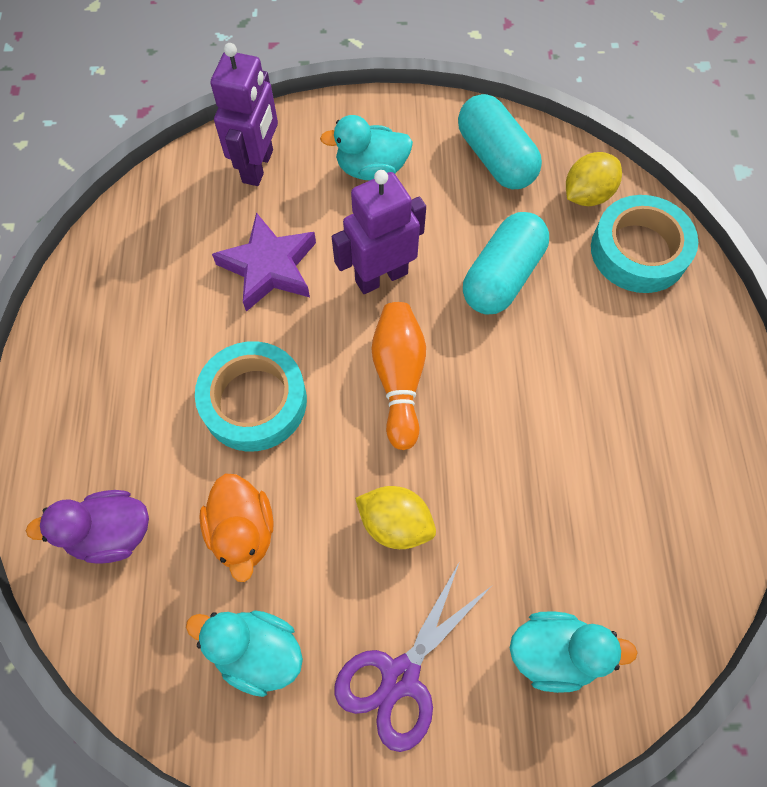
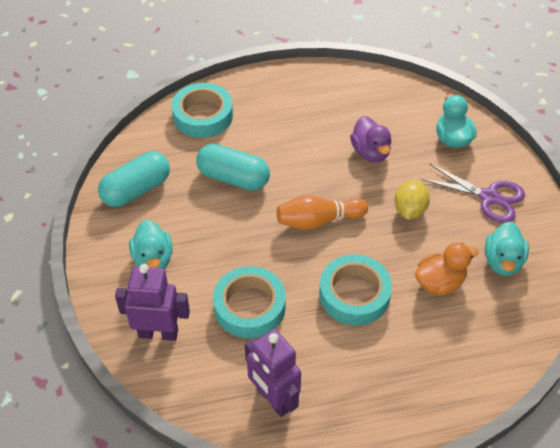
camera: 100 degrees left, 15 degrees down
purple duck [26,490,149,564] -> purple duck moved to [350,116,391,162]
purple star [212,212,316,312] -> turquoise tape [213,266,286,338]
purple robot [332,170,426,294] -> purple robot moved to [245,329,301,417]
yellow lemon [566,152,622,206] -> none

